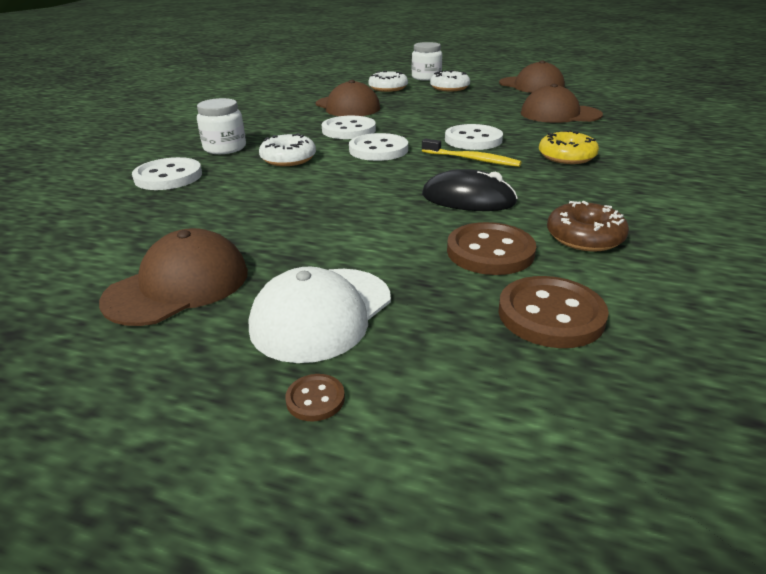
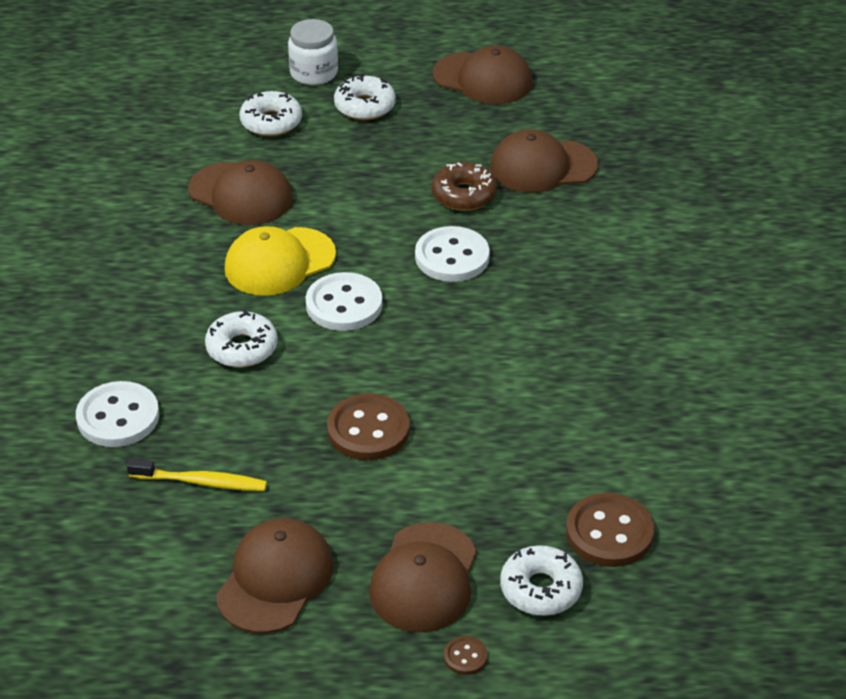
camera: 20 degrees left, 10 degrees up
white jar [197,98,246,154] -> none
white cap [249,267,391,363] -> brown cap [369,522,477,633]
white button [322,115,376,139] -> yellow cap [225,226,336,296]
yellow toothbrush [422,138,522,167] -> yellow toothbrush moved to [127,459,267,491]
black mouse [422,169,518,211] -> none
brown button [447,222,536,275] -> brown button moved to [327,394,410,460]
yellow donut [539,130,599,164] -> none
brown donut [547,201,629,251] -> brown donut moved to [431,162,497,211]
none -> white donut [500,545,583,616]

